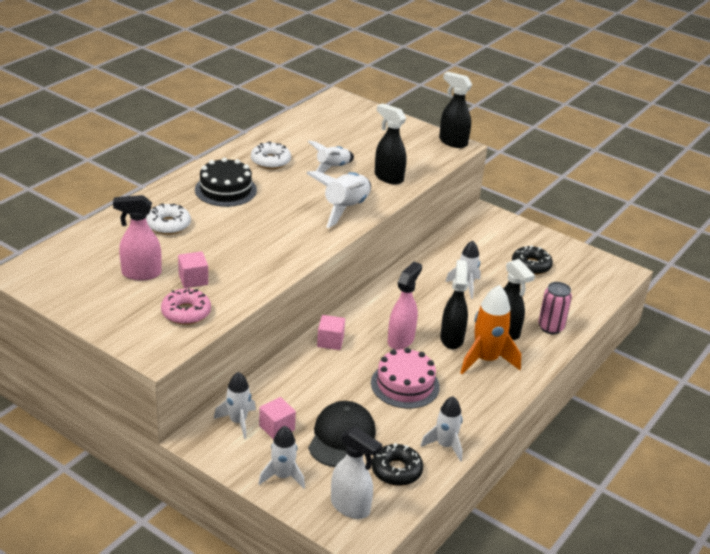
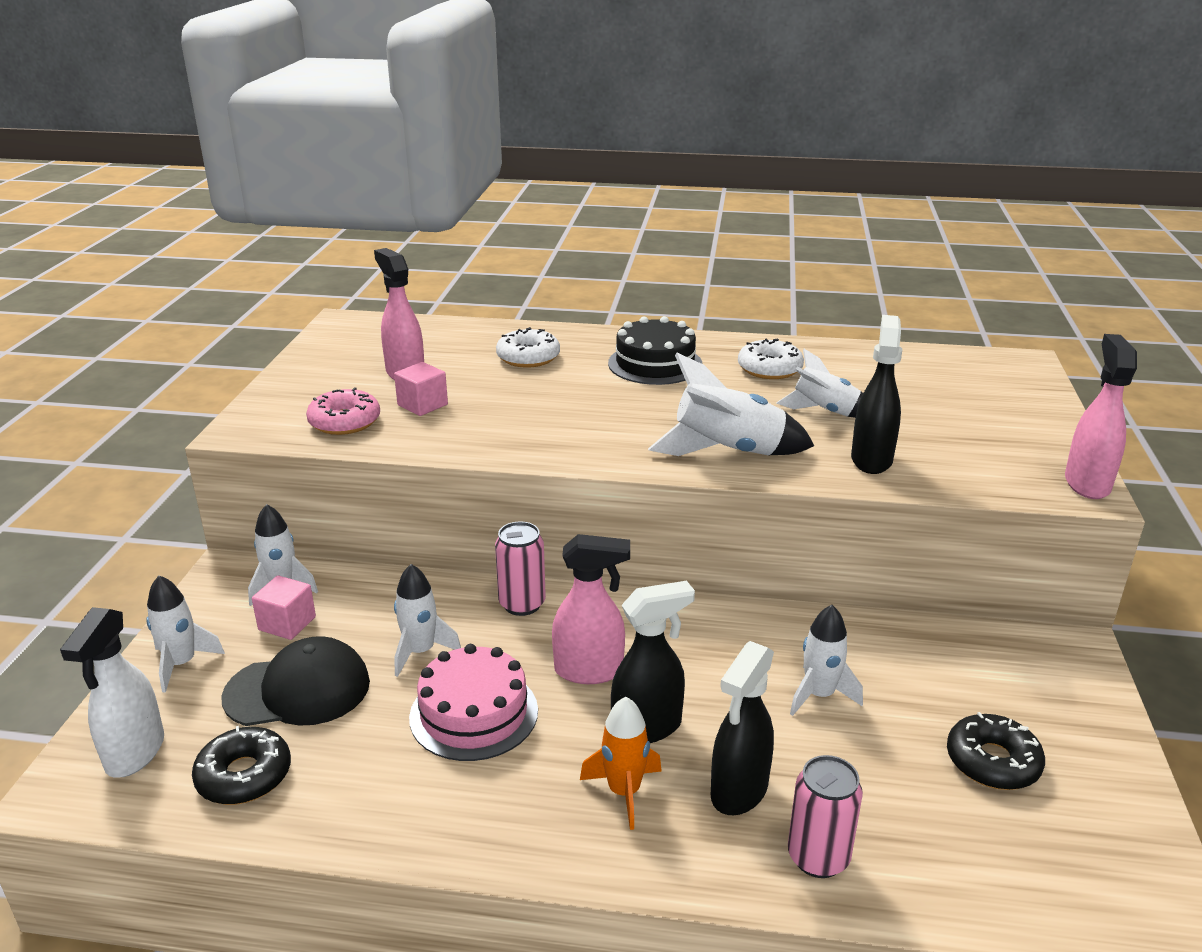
camera: 65 degrees right, 5 degrees down
pink cube [317,315,345,350] -> pink can [495,521,546,616]
white rocket [421,396,463,462] -> white rocket moved to [394,564,461,677]
black spray bottle [439,72,472,148] -> pink spray bottle [1065,334,1137,499]
orange rocket [460,285,521,375] -> orange rocket [580,697,662,830], size x0.65

